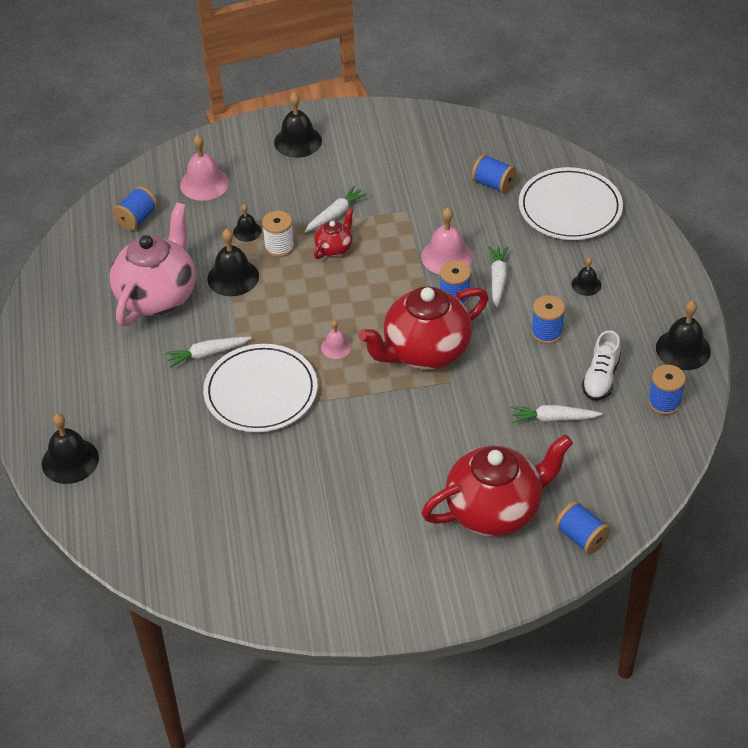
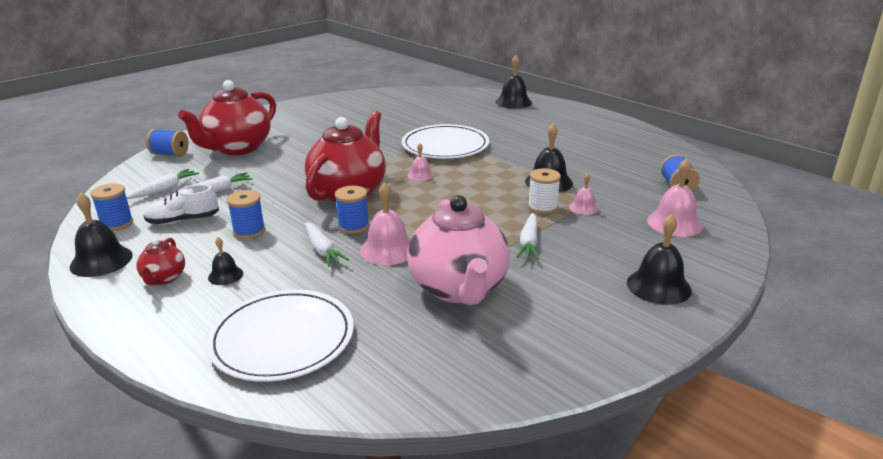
camera: 145 degrees right, 20 degrees down
pink teapot [109,203,196,326] -> pink teapot moved to [407,195,510,305]
white carrot [165,337,251,368] -> white carrot moved to [126,169,199,199]
black bell [233,204,262,242] -> pink bell [569,173,599,215]
red teapot [314,208,354,259] -> red teapot moved to [136,238,185,285]
blue spool [472,154,516,194] -> none
white shoe [582,330,621,401] -> white shoe turned 90 degrees counterclockwise [144,184,219,225]

